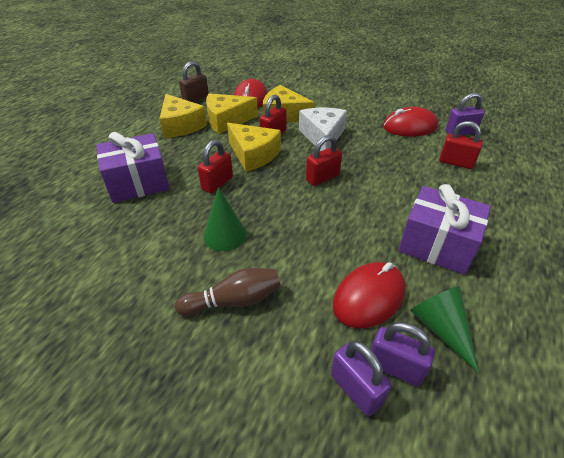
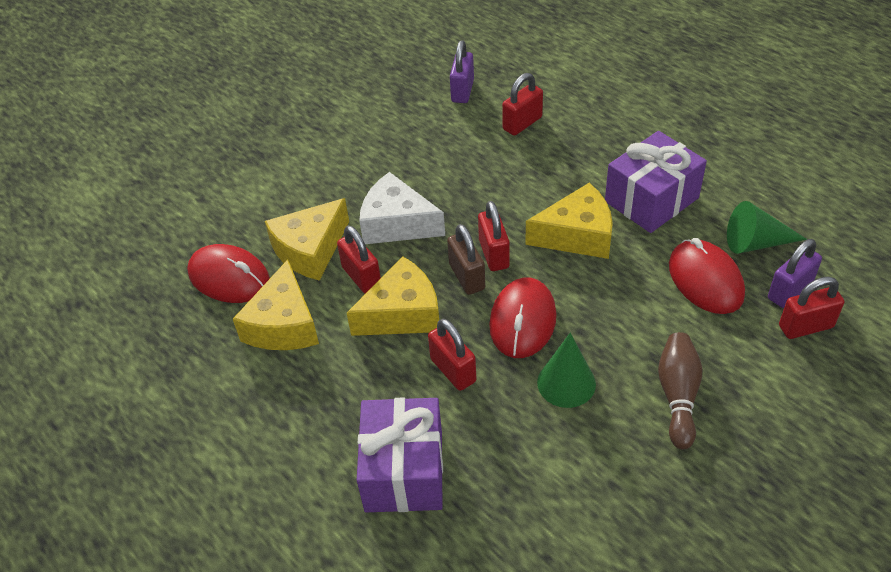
camera: 65 degrees left, 5 degrees up
yellow cheese [159,94,207,138] -> yellow cheese moved to [525,183,613,259]
brown padlock [179,61,209,102] -> brown padlock moved to [447,224,485,295]
purple padlock [331,341,391,416] -> red padlock [779,277,844,339]
red mouse [383,107,438,137] -> red mouse moved to [489,277,557,358]

